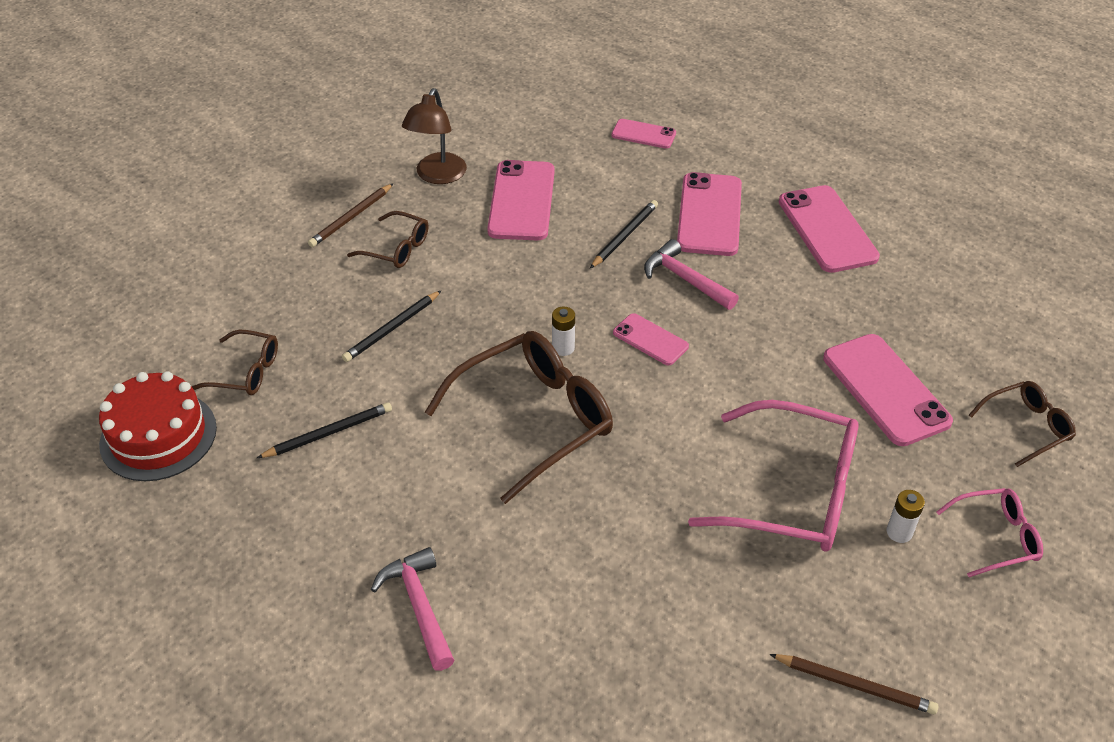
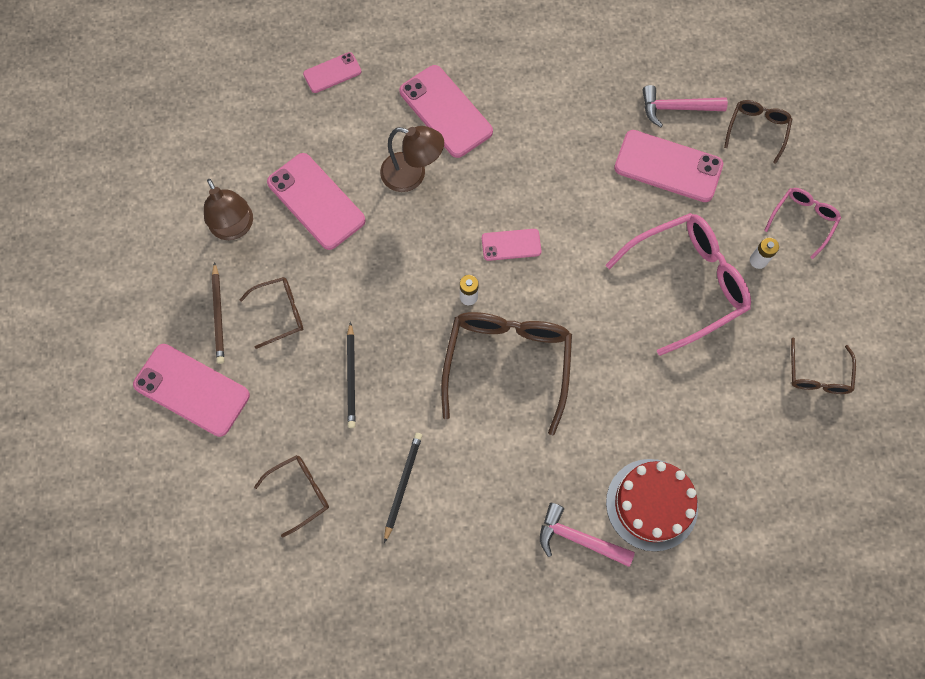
camera: 45 degrees left, 25 degrees up
red cake [99,371,217,481] -> red cake moved to [606,459,698,552]
black pencil [590,200,658,268] -> brown lamp [380,126,444,192]
pink hammer [644,239,739,310] -> pink hammer moved to [643,85,728,127]
brown pencil [769,654,938,715] -> brown glasses [791,337,856,394]
pink phone [779,185,880,273] -> pink phone moved to [133,344,250,437]

